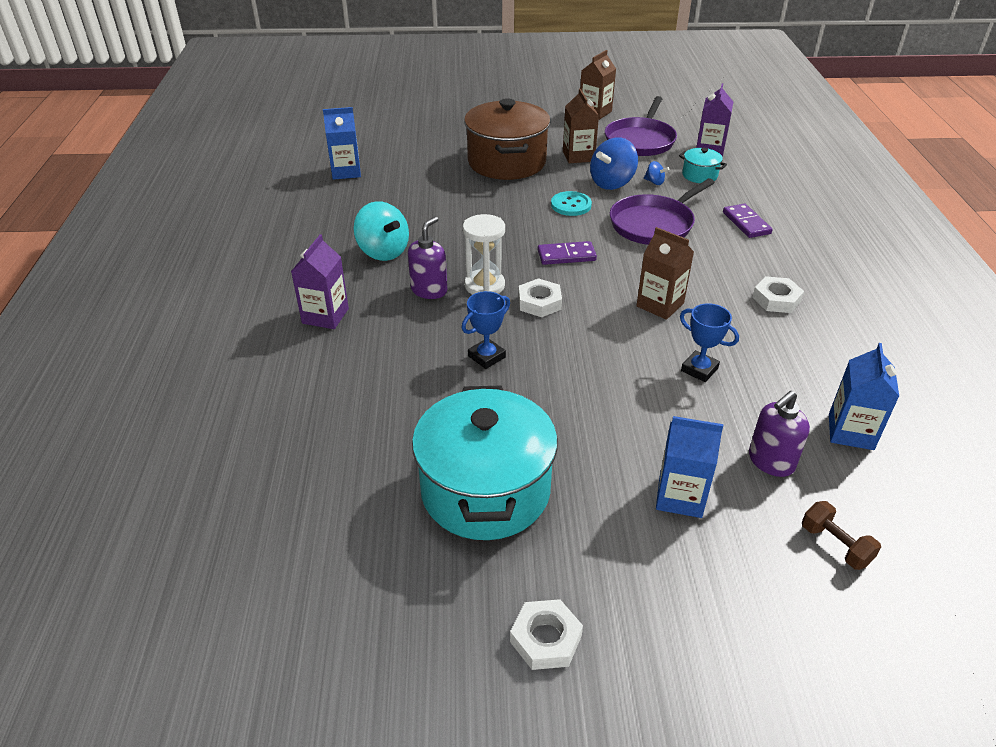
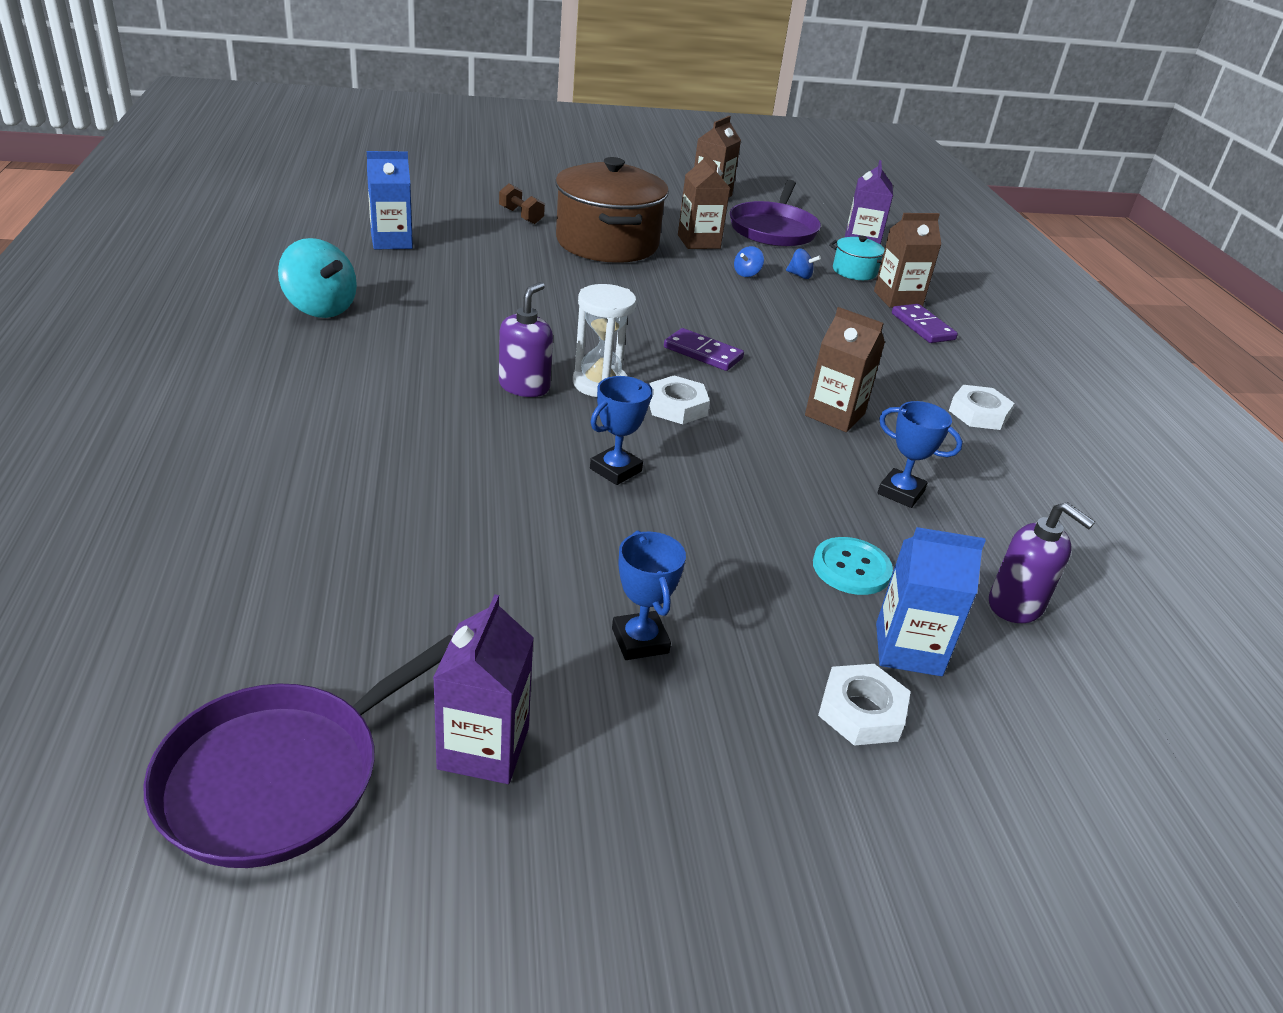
camera: 10 degrees left, 5 degrees down
purple carton [291,234,349,329] -> purple carton moved to [433,594,534,784]
turquoise spinning top [354,201,409,261] -> turquoise spinning top moved to [278,238,357,318]
turquoise pot [412,385,558,540] -> blue trophy [612,530,686,660]
white nut [510,599,583,670] -> white nut moved to [818,664,911,746]
purple domino [538,241,597,265] -> purple domino turned 45 degrees clockwise [664,328,744,371]
turquoise button [551,191,592,216] -> turquoise button moved to [813,537,893,595]
blue spinning top [590,137,638,190] -> blue spinning top [734,246,764,277], size x0.47
purple pan [610,178,715,245] -> purple pan moved to [143,635,452,868]
purple soap dispenser [749,391,810,477] -> purple soap dispenser turned 90 degrees counterclockwise [989,502,1095,623]
brown dumbbell [802,501,881,570] -> brown dumbbell moved to [499,183,545,224]
blue carton [829,343,899,450] -> none
none -> brown carton [874,213,942,308]

